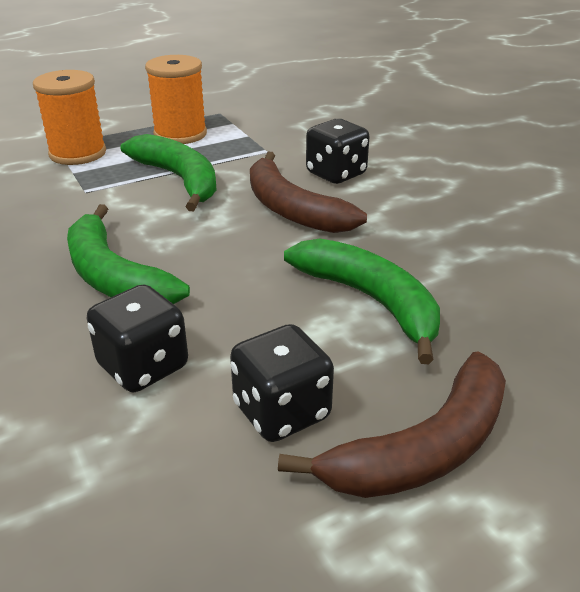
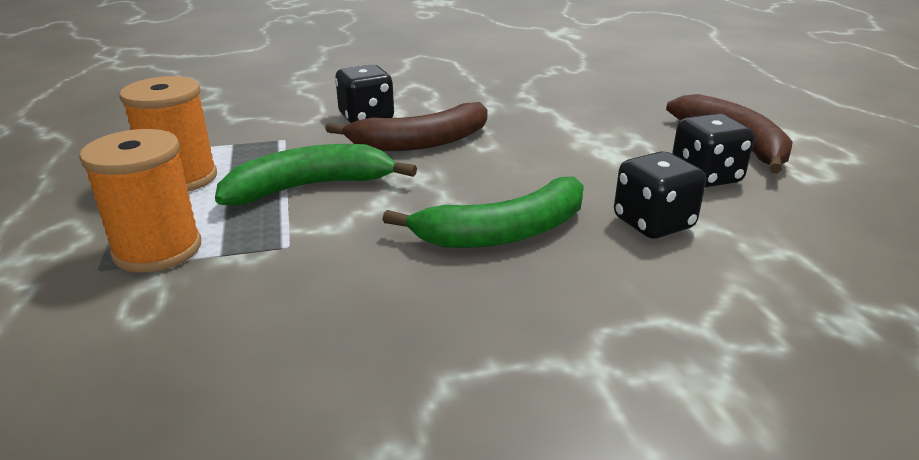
camera: 75 degrees left, 5 degrees down
green banana [284,238,440,364] -> none

